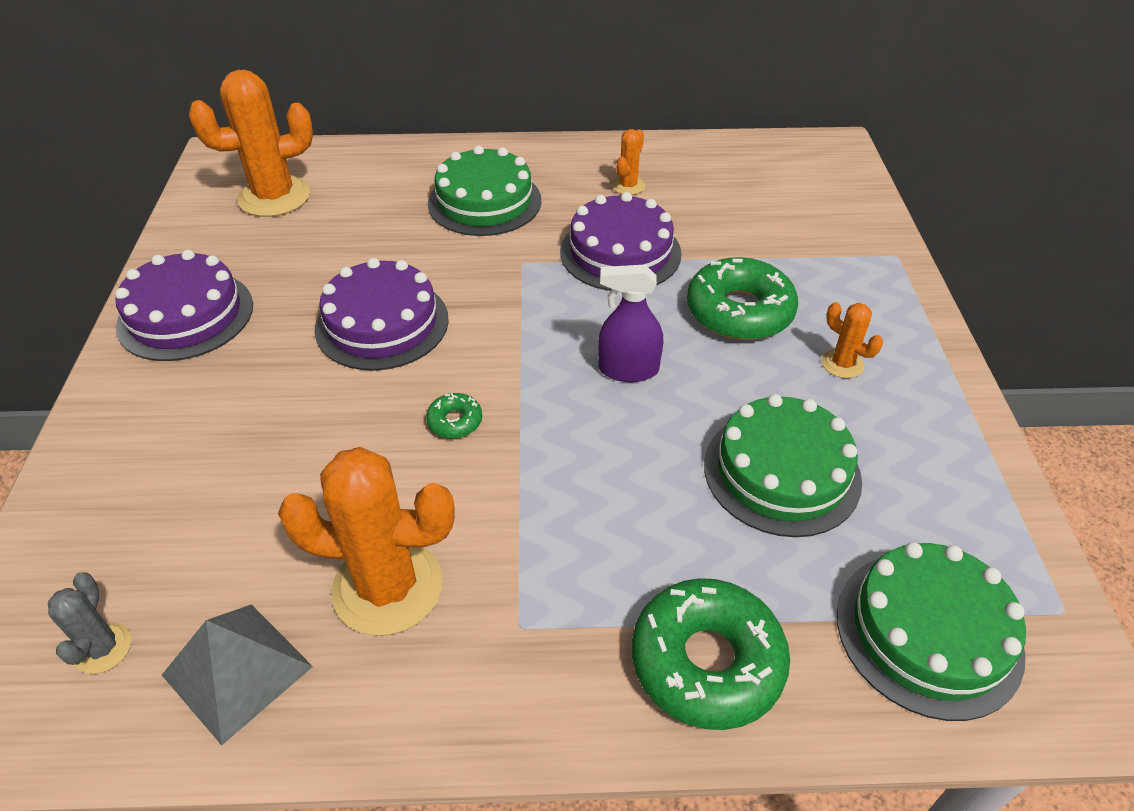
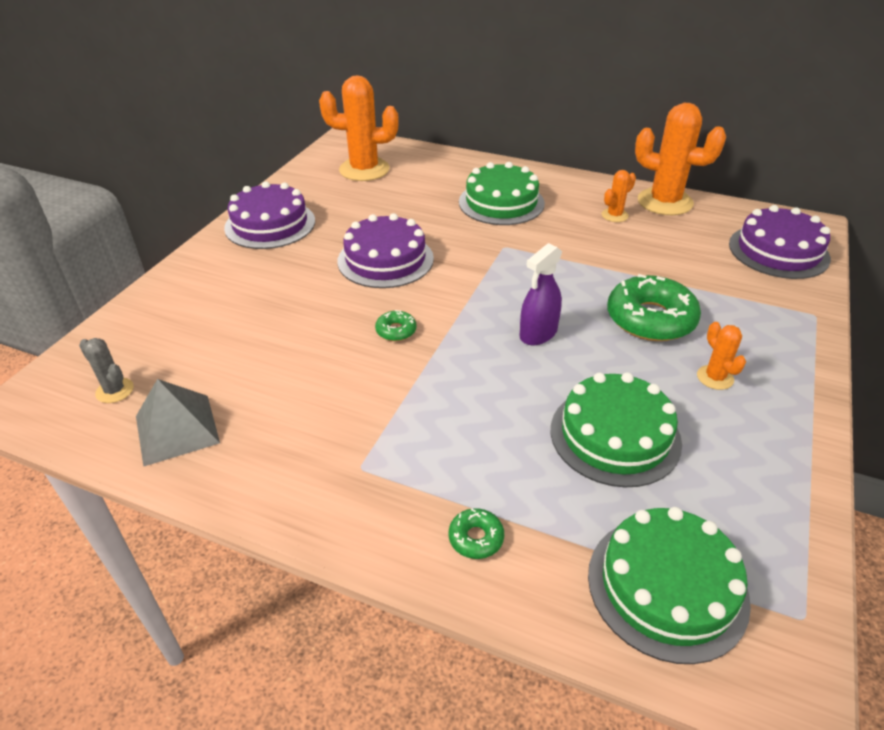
camera: 25 degrees right, 5 degrees down
grey cactus [48,572,132,674] -> grey cactus turned 75 degrees counterclockwise [79,338,134,403]
orange cactus [278,447,454,636] -> orange cactus moved to [635,103,726,215]
purple cake [560,192,682,292] -> purple cake moved to [729,205,831,279]
purple spray bottle [598,265,663,382] -> purple spray bottle turned 75 degrees counterclockwise [520,243,562,345]
green donut [632,578,790,730] -> green donut [449,508,504,559], size x0.45

